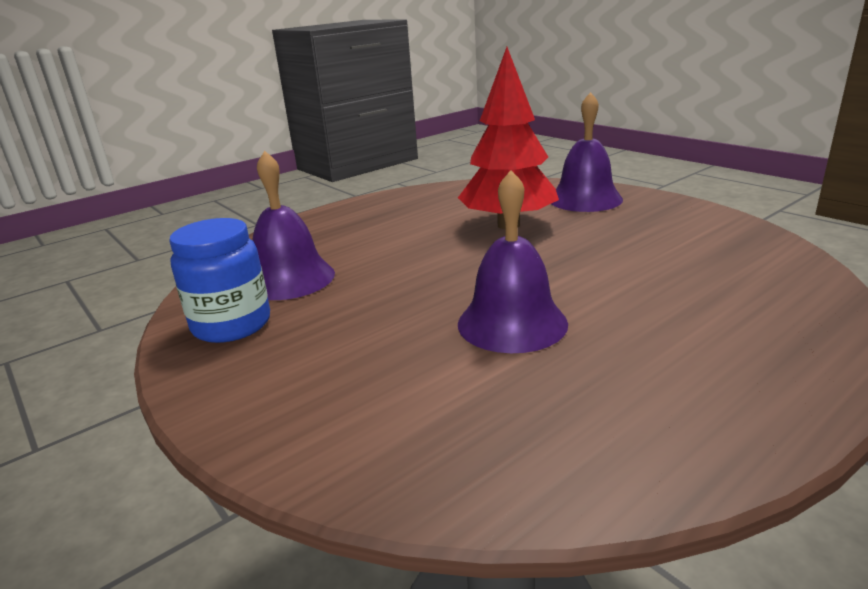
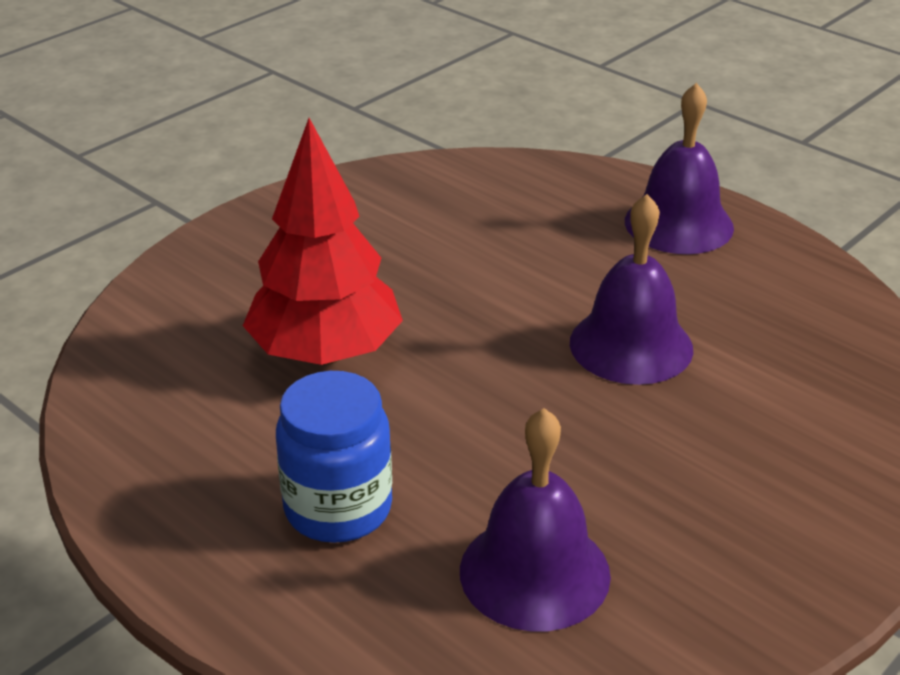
camera: 100 degrees left, 10 degrees up
blue jar [169,218,270,343] -> blue jar moved to [276,371,392,543]
purple bell [551,92,623,212] -> purple bell moved to [625,83,734,254]

